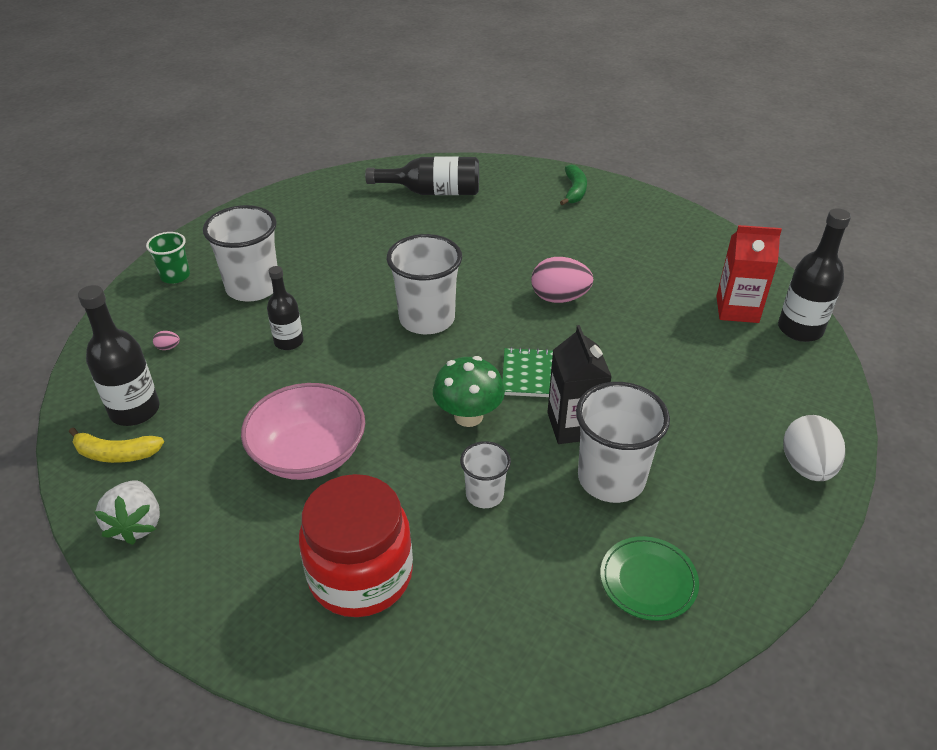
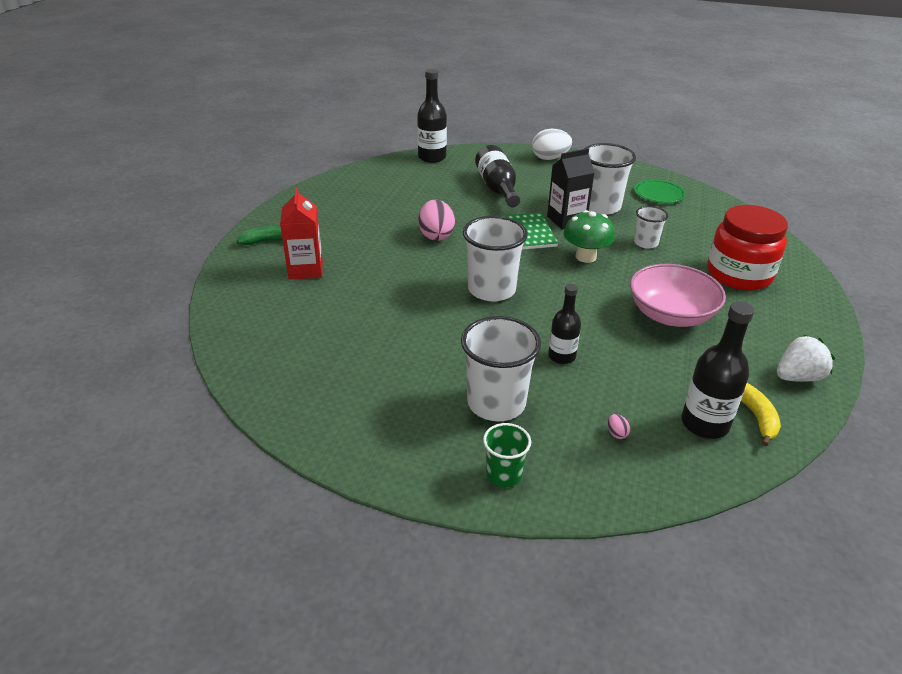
camera: 105 degrees left, 5 degrees down
black bottle [365,157,479,195] -> black bottle moved to [475,145,520,207]
red carton [716,225,782,323] -> red carton moved to [280,187,323,280]

